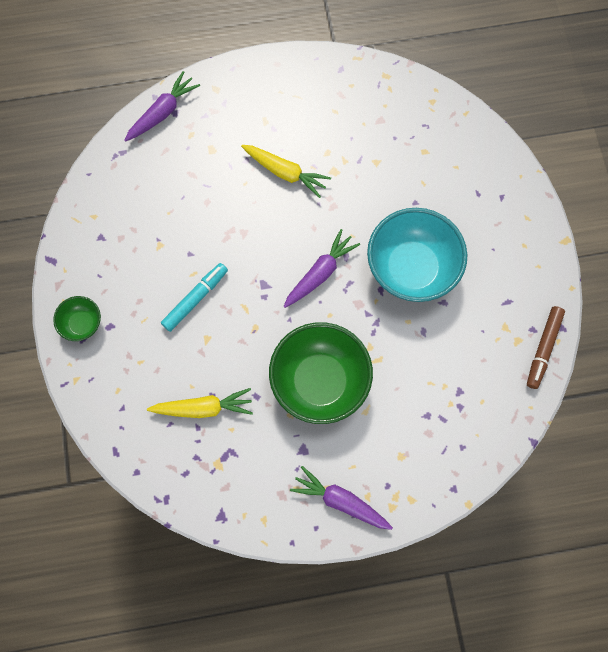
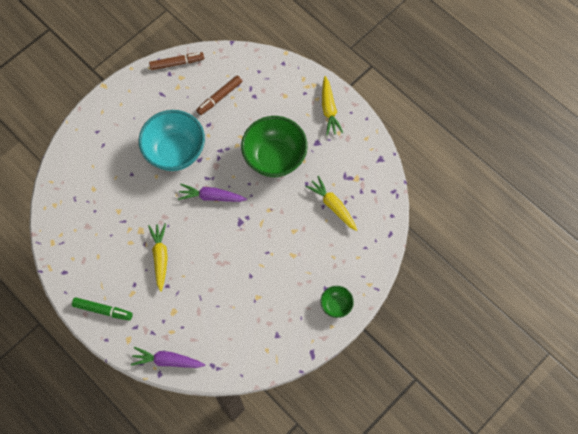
camera: 125 degrees left, 5 degrees down
turquoise marker [161,263,228,332] -> none
purple carrot [290,466,393,530] -> yellow carrot [322,76,343,136]
none -> green marker [72,297,133,321]
none -> brown marker [196,75,242,115]

